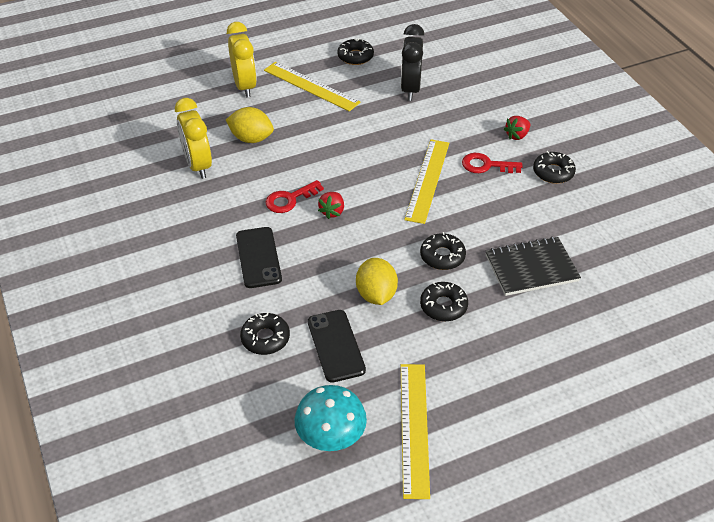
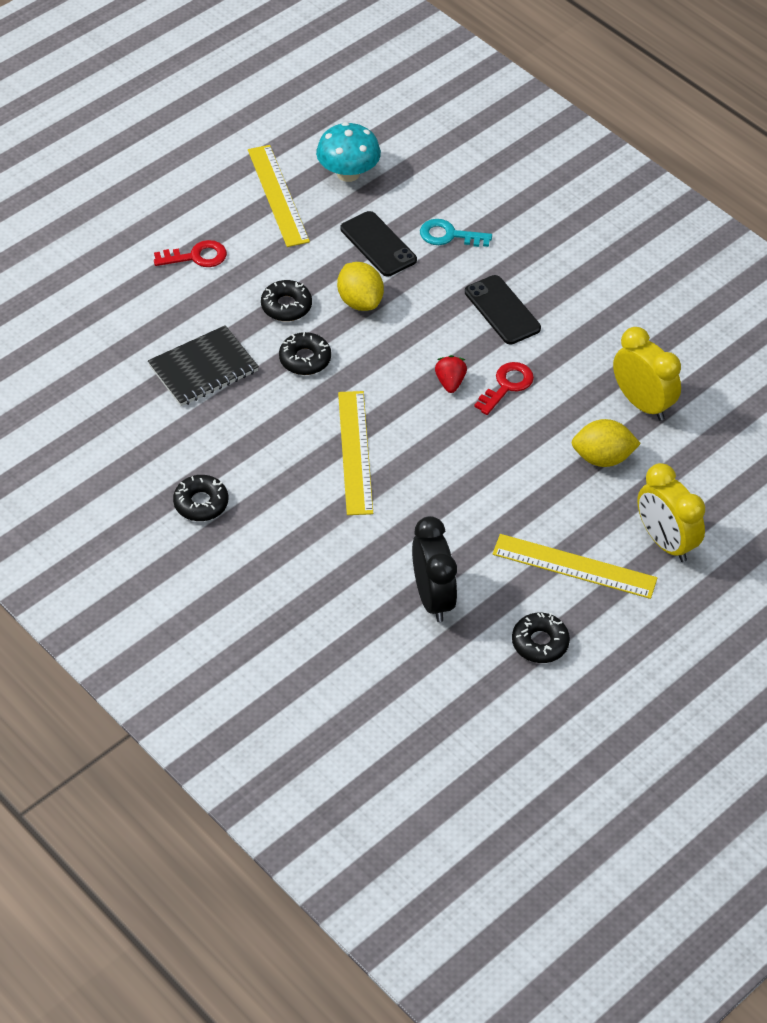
camera: 160 degrees right, 5 degrees up
black donut [240,312,290,355] -> turquoise key [420,219,492,247]
red key [462,153,523,173] -> red key moved to [154,240,227,267]
red strawberry [504,116,530,140] -> none

